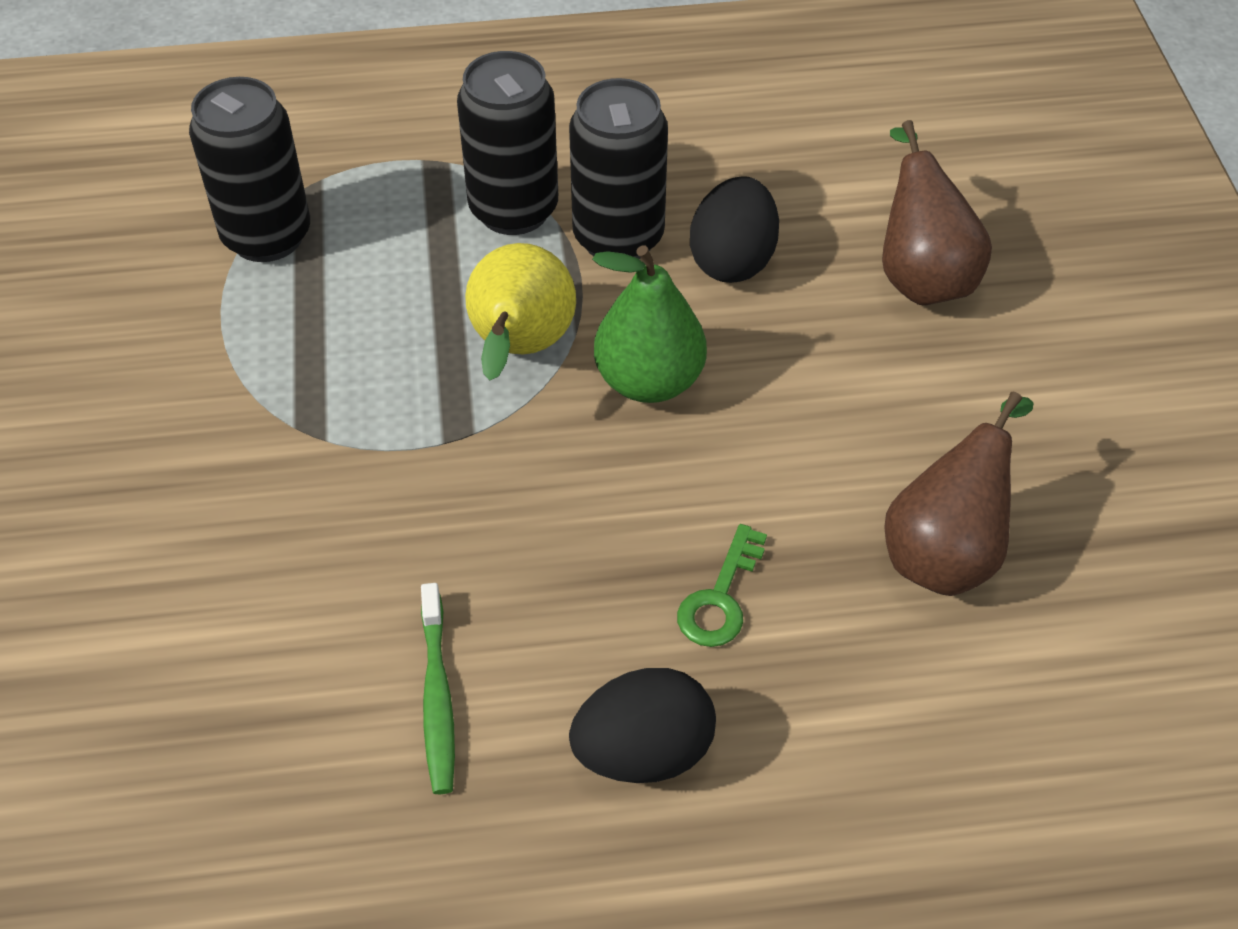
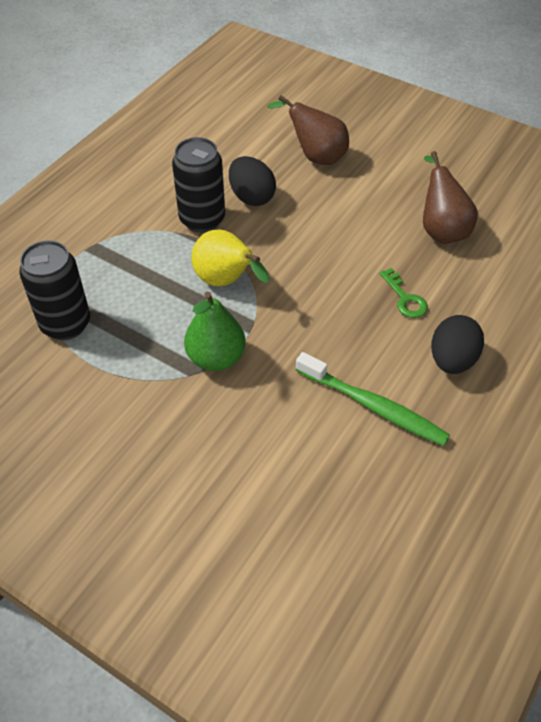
camera: 50 degrees left, 0 degrees up
green toothbrush [421,583,455,794] -> green toothbrush [296,352,450,446], size x1.54
black can [457,51,558,235] -> none
green pear [592,245,707,403] -> green pear moved to [184,292,246,371]

